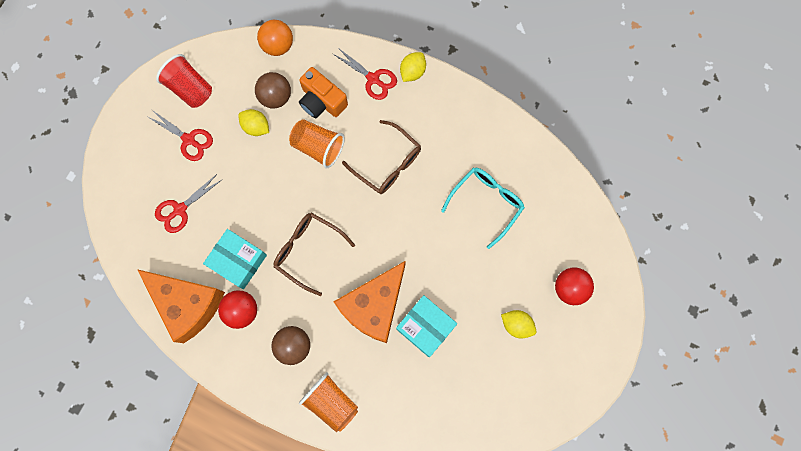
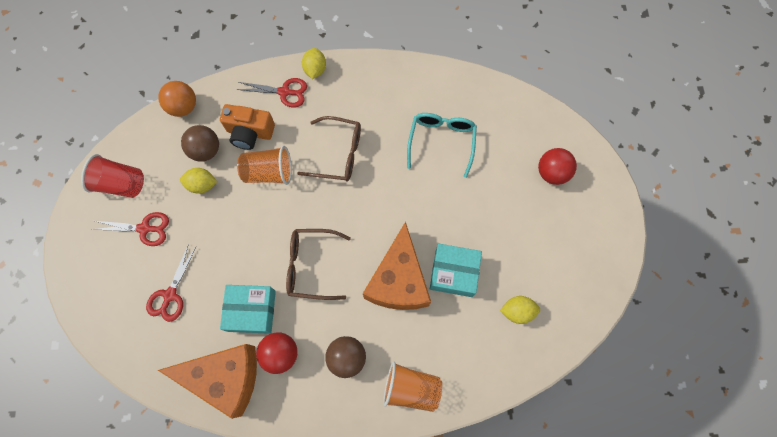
camera: 30 degrees left, 5 degrees down
yellow lemon [501,310,537,338] -> yellow lemon moved to [500,296,540,324]

